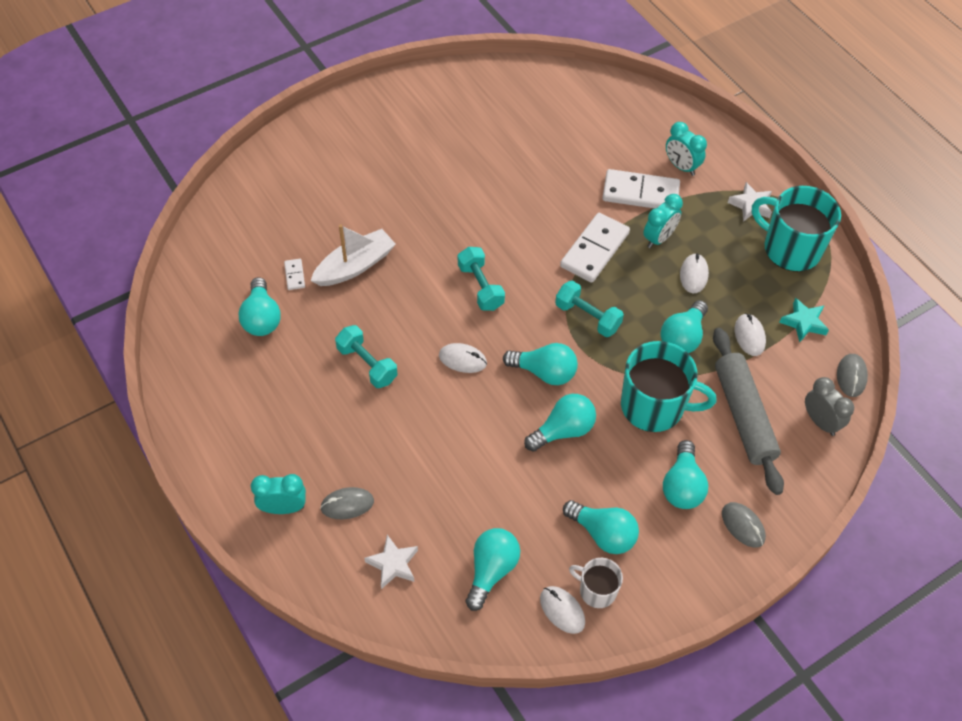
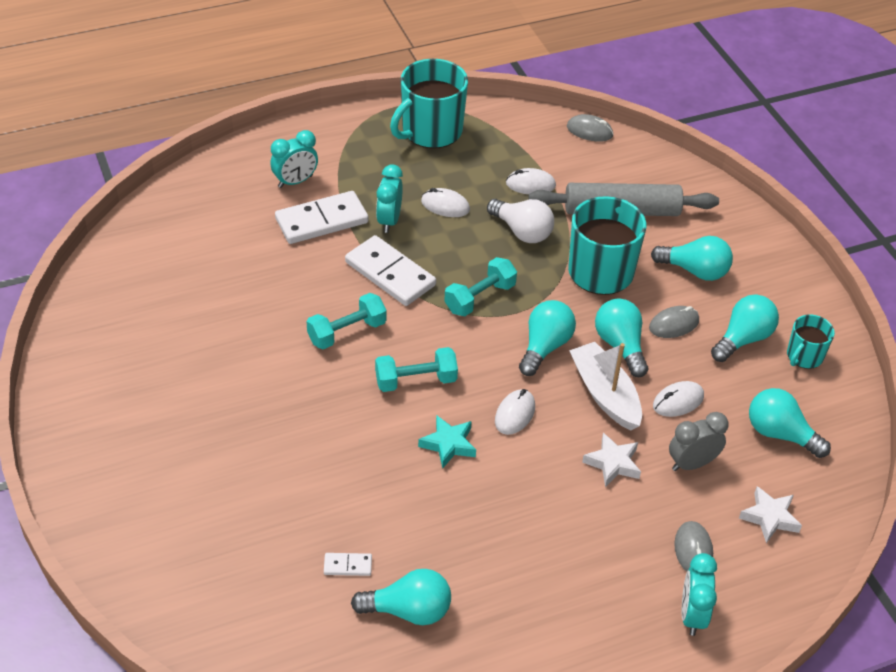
camera: 80 degrees left, 10 degrees down
white boat [311,224,396,286] -> white boat moved to [569,342,642,430]
turquoise dumbbell [335,325,398,388] -> turquoise dumbbell moved to [306,293,386,349]
white mouse [540,586,585,634] -> white mouse moved to [653,381,704,417]
white mug [569,558,623,608] -> turquoise mug [787,314,835,369]
white domino [602,169,680,209] -> white domino turned 45 degrees clockwise [275,191,369,244]
turquoise clock [643,194,683,248] -> turquoise clock turned 135 degrees counterclockwise [376,164,403,233]
turquoise light bulb [660,300,708,353] -> white light bulb [487,199,554,243]
grey mouse [722,502,766,548] -> grey mouse moved to [649,306,699,338]
white star [728,182,772,222] -> white star moved to [582,433,641,487]
turquoise star [779,298,829,342] -> turquoise star moved to [418,415,476,468]
grey clock [805,377,854,436] -> grey clock moved to [669,412,729,471]

